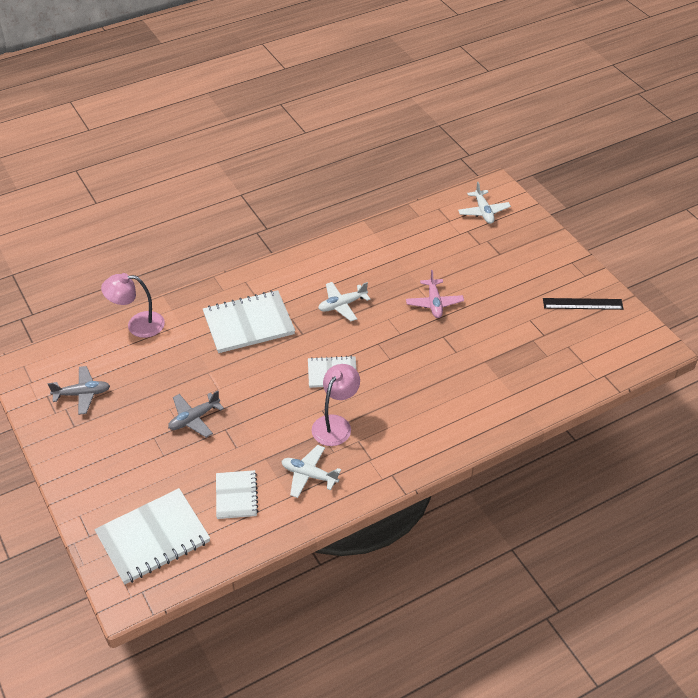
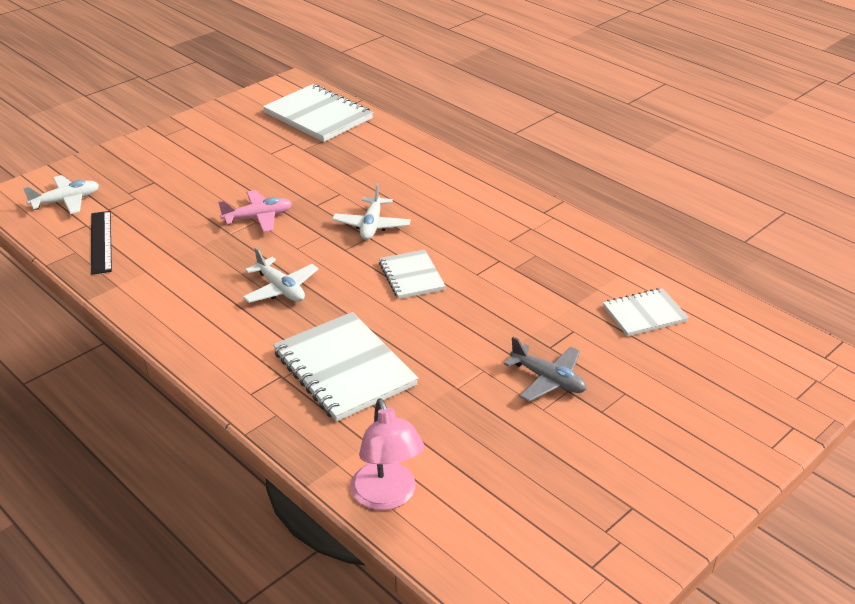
camera: 105 degrees left, 10 degrees down
grey plane [48,366,110,415] -> none
white notebook [95,488,210,585] -> white notebook moved to [263,84,373,142]
white plane [282,445,341,498] -> white plane moved to [332,183,411,240]
pink lamp [311,364,360,446] -> none
black ruler [543,298,624,310] -> black ruler moved to [91,211,112,275]

